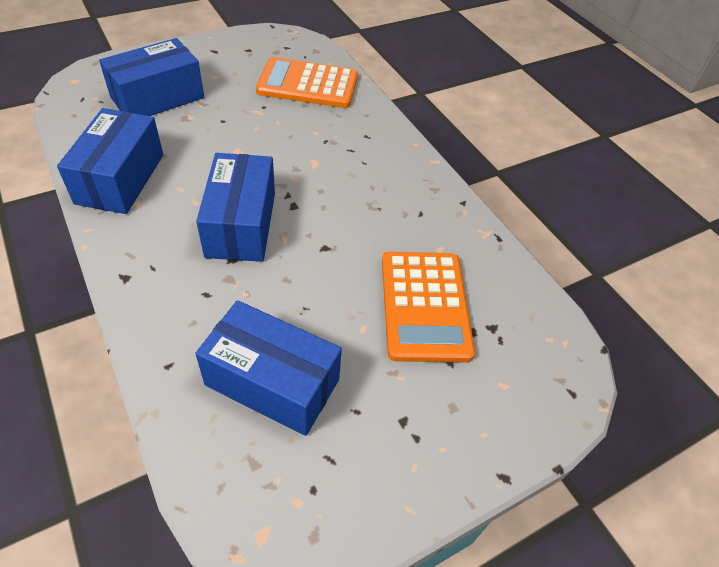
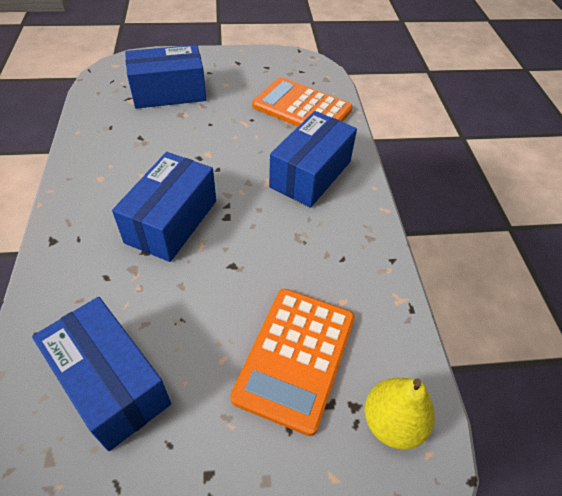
camera: 25 degrees right, 0 degrees up
blue box [57,108,163,214] -> blue box moved to [269,111,357,208]
none -> yellow pear [364,378,435,450]

